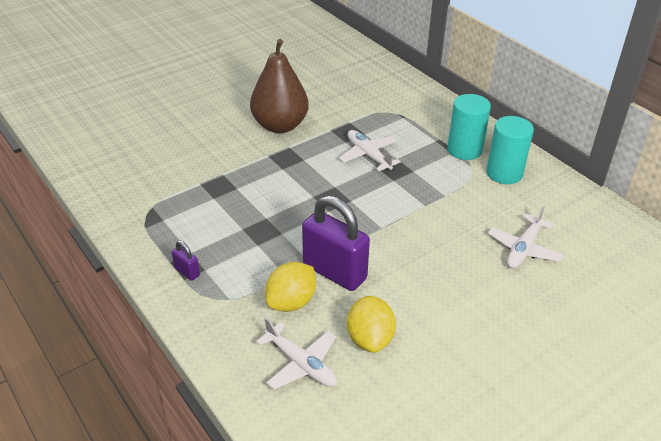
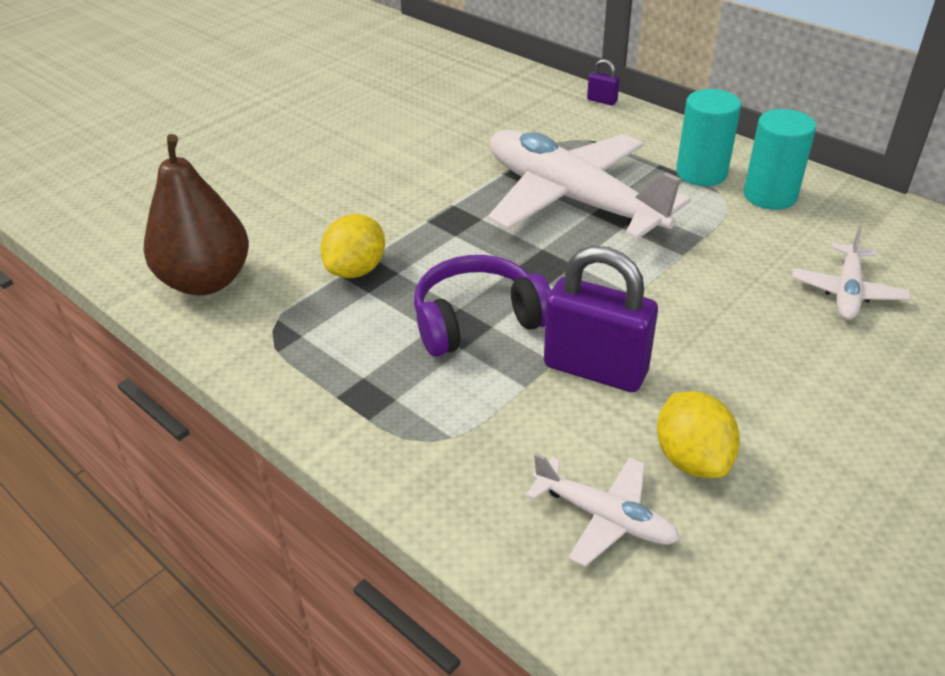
camera: 10 degrees left, 0 degrees up
purple padlock [172,240,200,281] -> purple padlock moved to [587,59,620,105]
brown pear [250,39,309,133] -> brown pear moved to [144,134,249,295]
yellow lemon [265,262,316,312] -> yellow lemon moved to [320,214,385,278]
white plane [339,130,401,171] -> white plane [488,130,691,239], size x2.16
none -> purple headphones [414,255,551,357]

